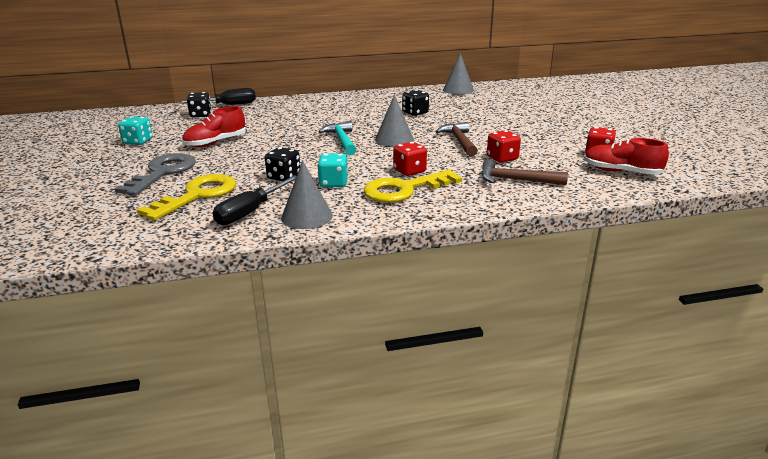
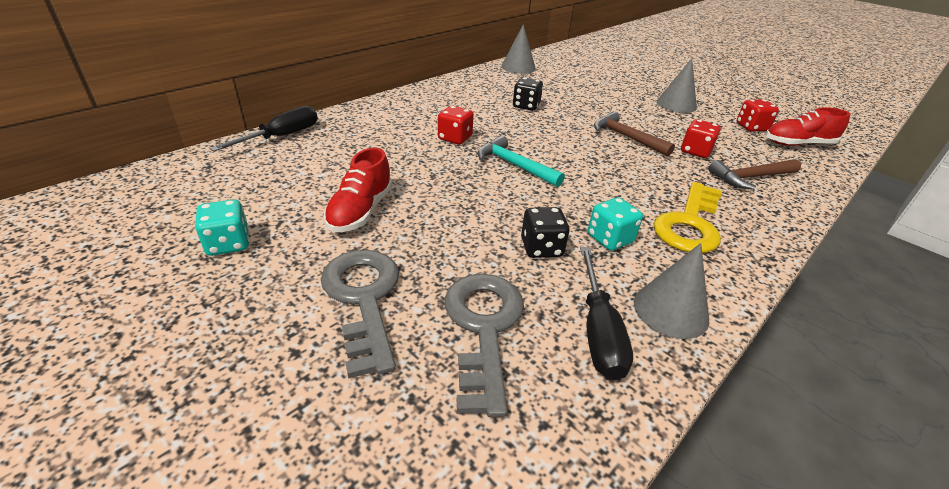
camera: 35 degrees left, 10 degrees up
yellow key [137,174,236,221] -> grey key [444,274,524,417]
black dice [187,92,212,118] -> none
grey cone [375,94,414,146] -> grey cone moved to [657,58,697,113]
red dice [393,142,427,176] -> red dice moved to [438,106,474,144]

